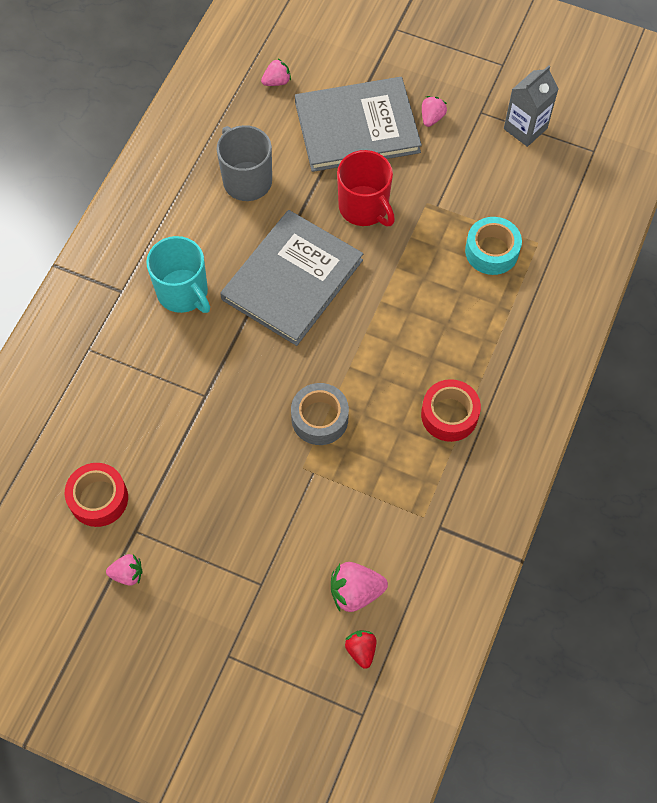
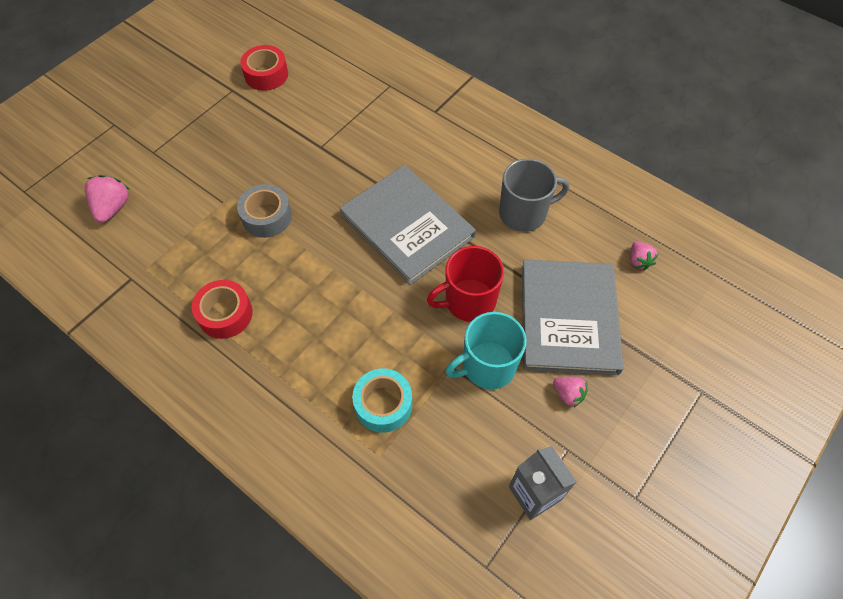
camera: 105 degrees right, 5 degrees down
pink strawberry [106,554,142,586] -> none
turquoise mug [146,236,210,313] -> turquoise mug moved to [445,312,527,389]
red strawberry [345,631,376,669] -> none

